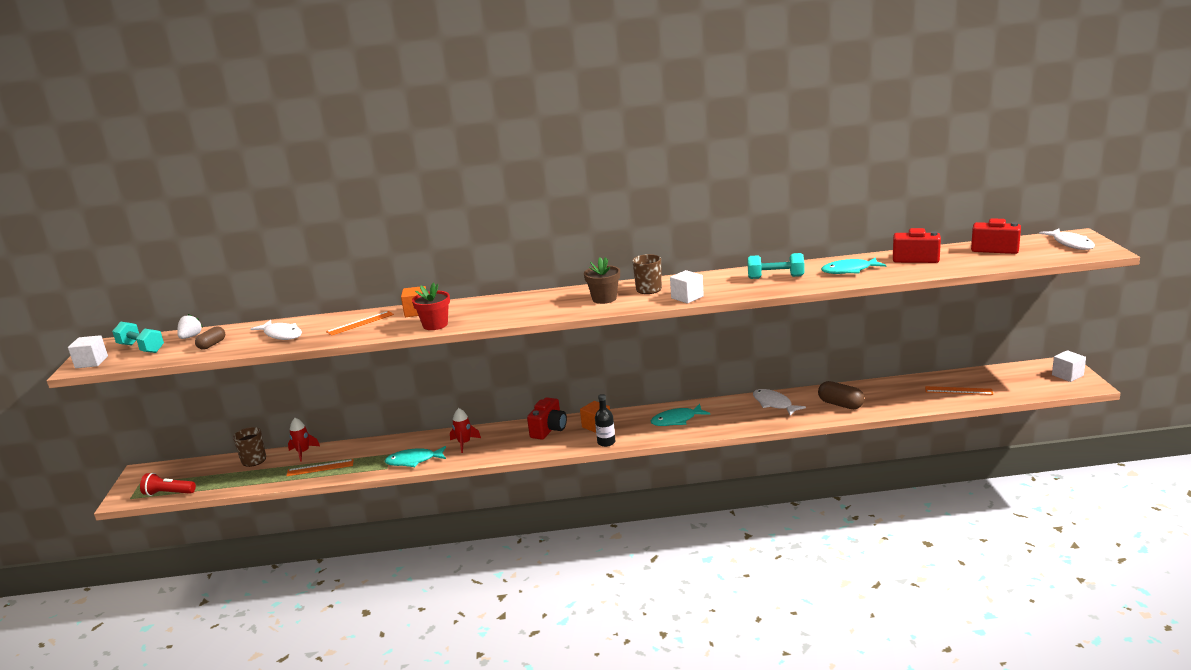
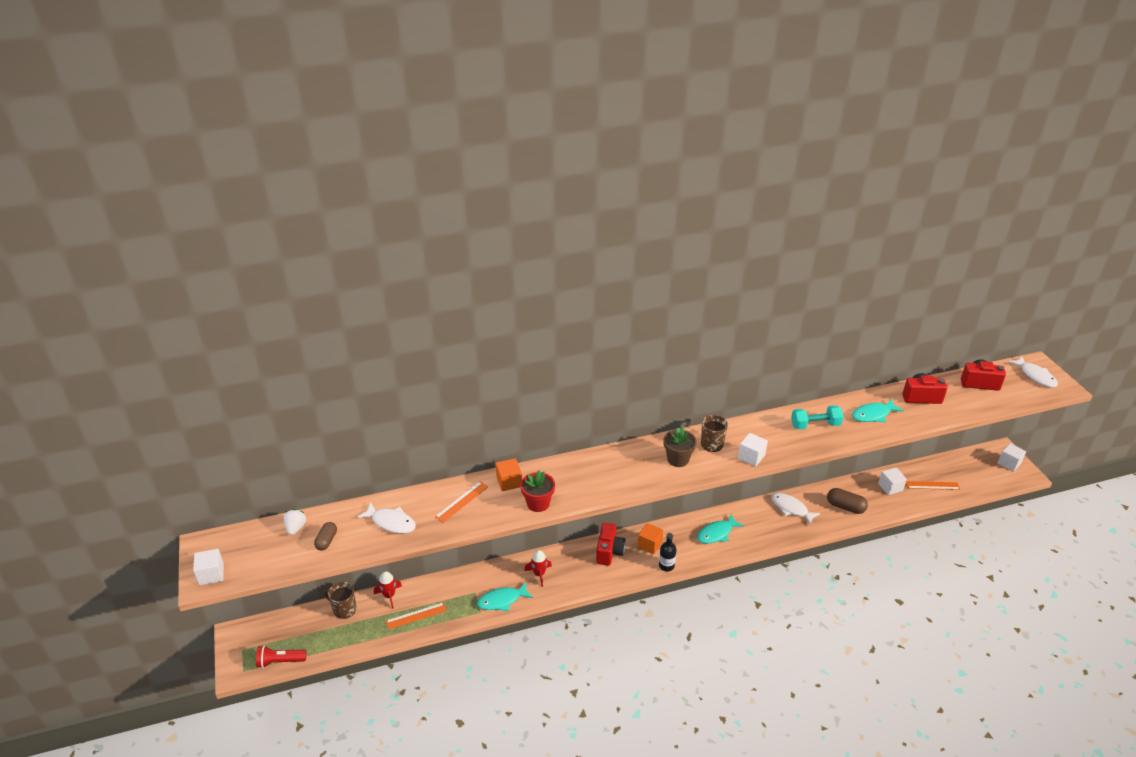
camera: 15 degrees left, 15 degrees up
turquoise dumbbell [112,321,164,353] -> none
none -> white cube [878,467,907,495]

